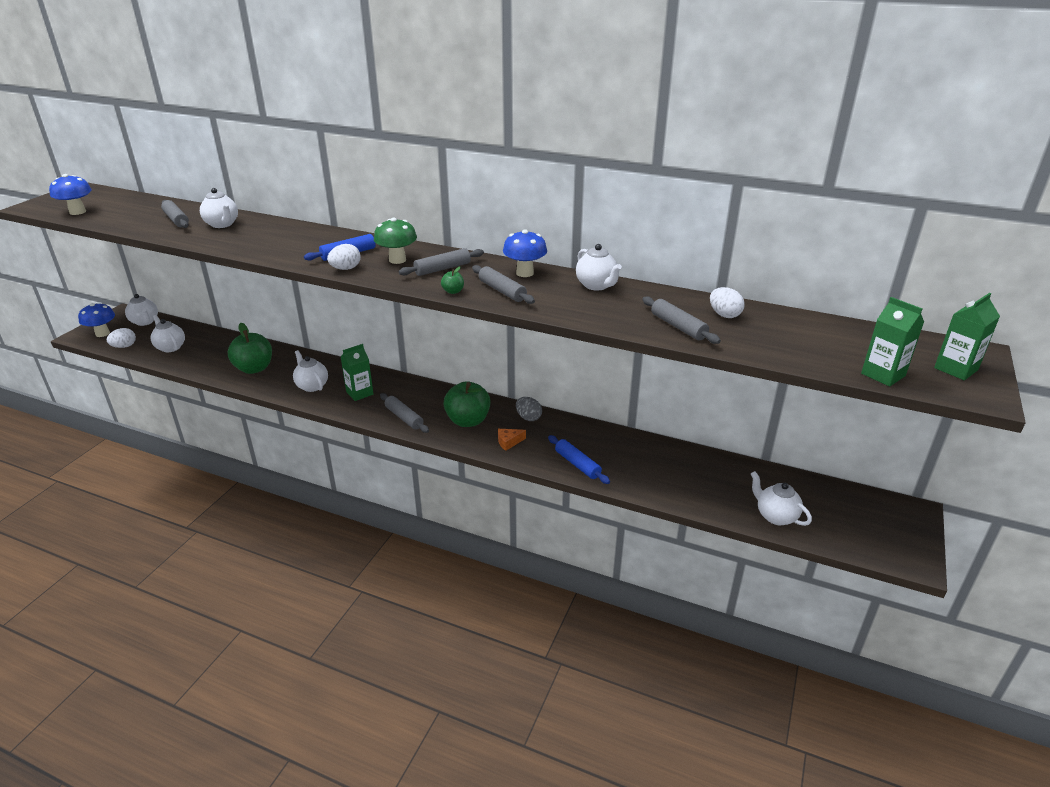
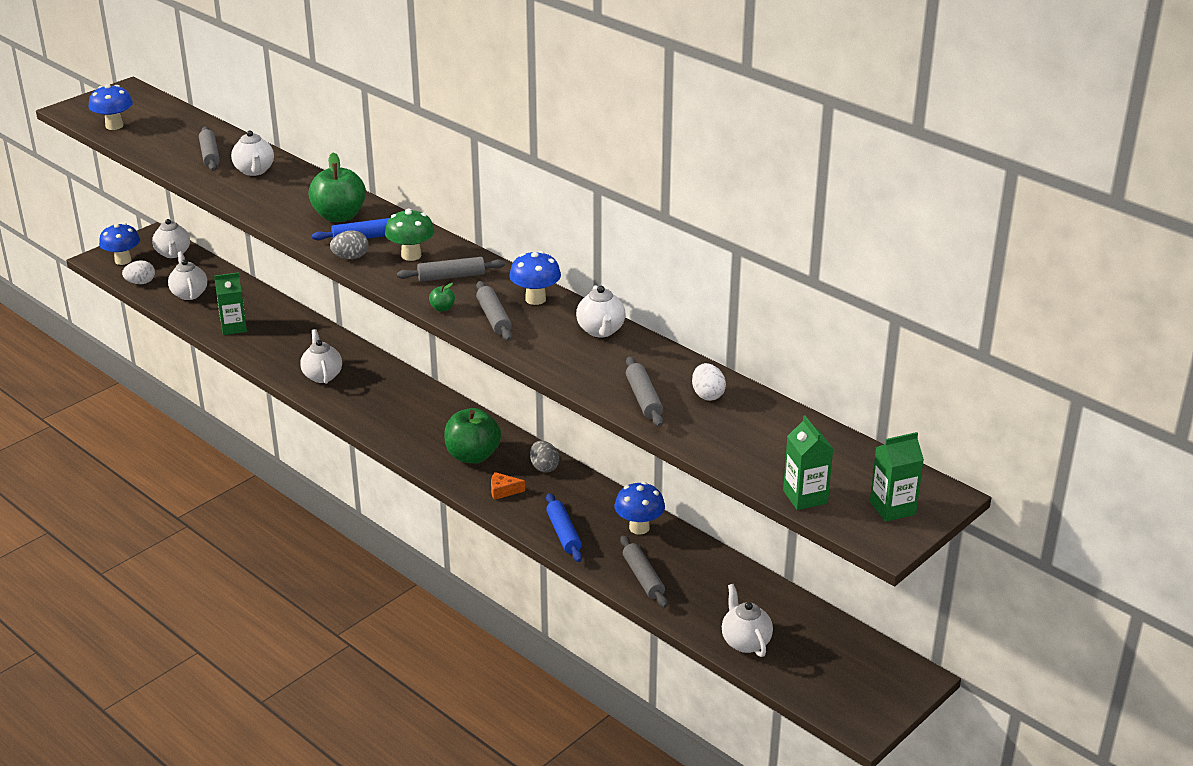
camera: 20 degrees right, 0 degrees up
green apple [228,323,272,374] -> green apple moved to [308,152,366,222]
white egg [327,244,361,270] -> grey egg [330,230,368,259]
green carton [341,344,373,401] -> green carton moved to [214,272,247,335]
grey rolling pin [380,393,429,433] -> grey rolling pin moved to [620,535,668,608]
none -> blue mushroom [615,482,665,535]

